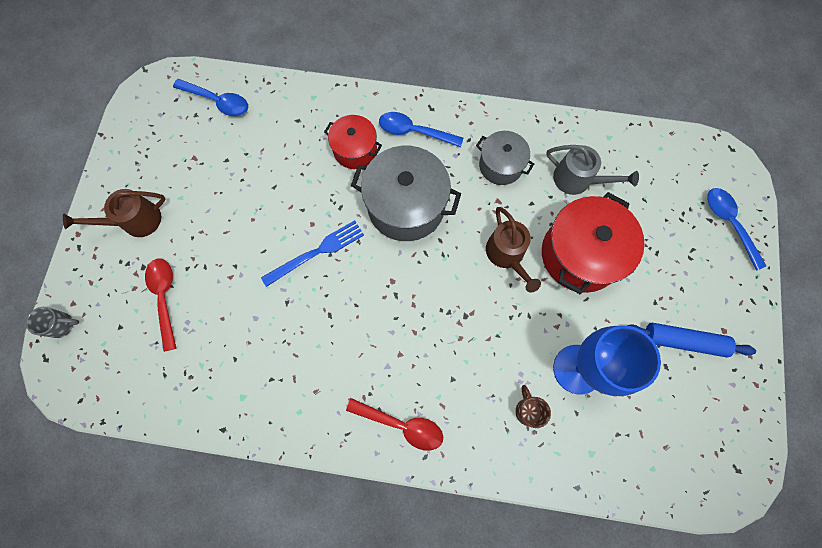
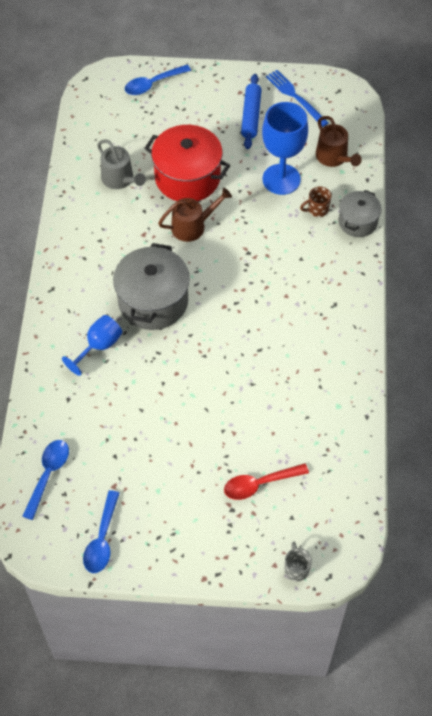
camera: 95 degrees left, 15 degrees down
brown watering can [63,189,166,237] -> brown watering can moved to [316,116,362,167]
blue fork [261,220,364,287] -> blue fork moved to [266,70,329,127]
red pot [324,115,382,169] -> blue goblet [62,315,122,376]
red spoon [346,398,443,451] -> none
blue spoon [379,112,463,147] -> blue spoon moved to [83,490,120,573]
grey pot [476,131,534,185] -> grey pot moved to [339,190,382,237]
grey watering can [546,145,639,195] -> grey watering can turned 120 degrees clockwise [97,139,146,189]

